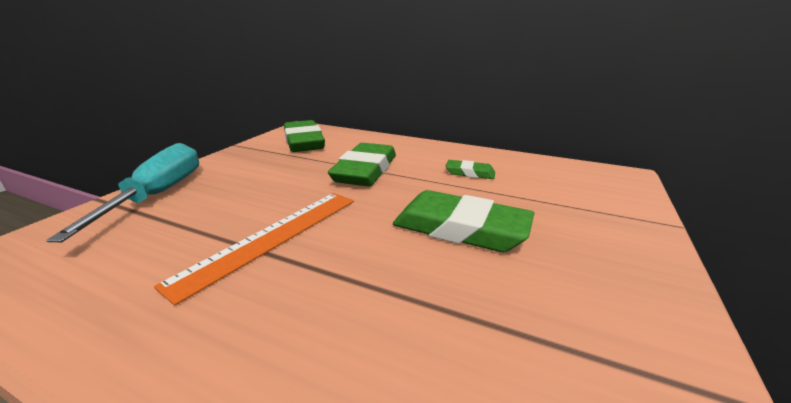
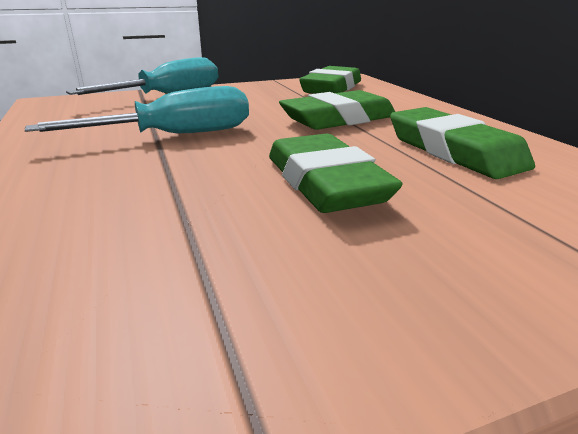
camera: 45 degrees right, 0 degrees up
orange ruler [154,193,354,306] -> turquoise screwdriver [24,86,249,133]
green eraser [446,160,495,179] -> green eraser [390,107,535,179], size x2.00

